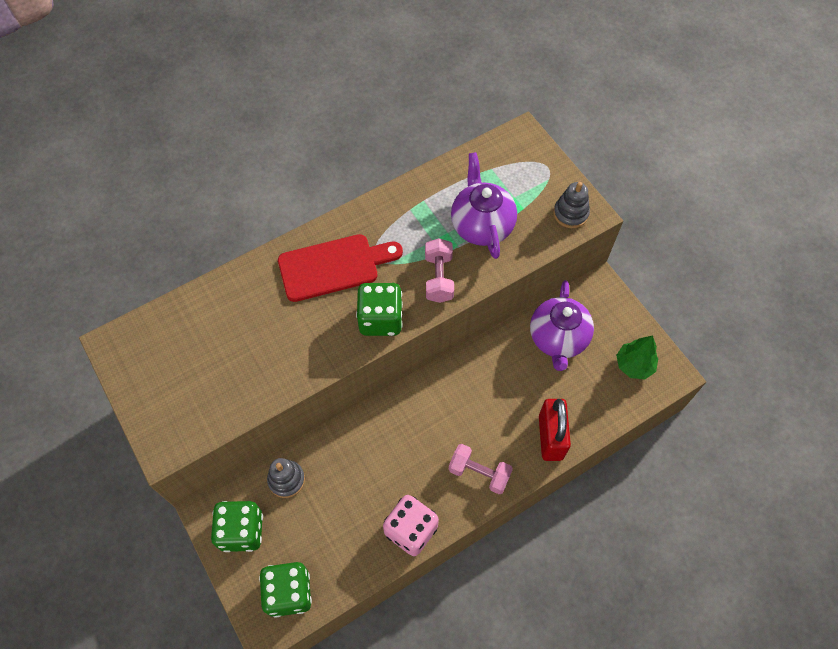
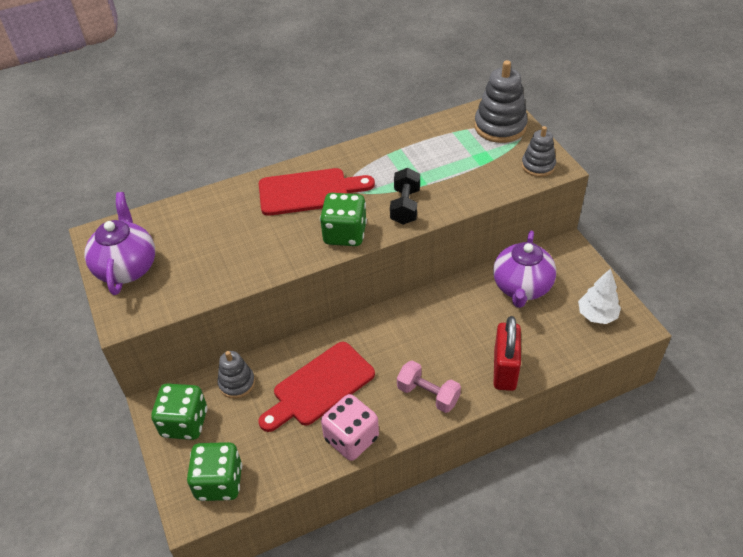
camera: 10 degrees right, 15 degrees down
pink dumbbell [425,238,454,303] -> black dumbbell [390,168,420,225]
purple teapot [451,152,517,259] -> purple teapot moved to [85,192,155,295]
green tree [616,335,658,379] -> white tree [578,268,621,324]
none -> red cutting board [259,342,375,432]
none -> grey stacking toy [474,60,528,143]

